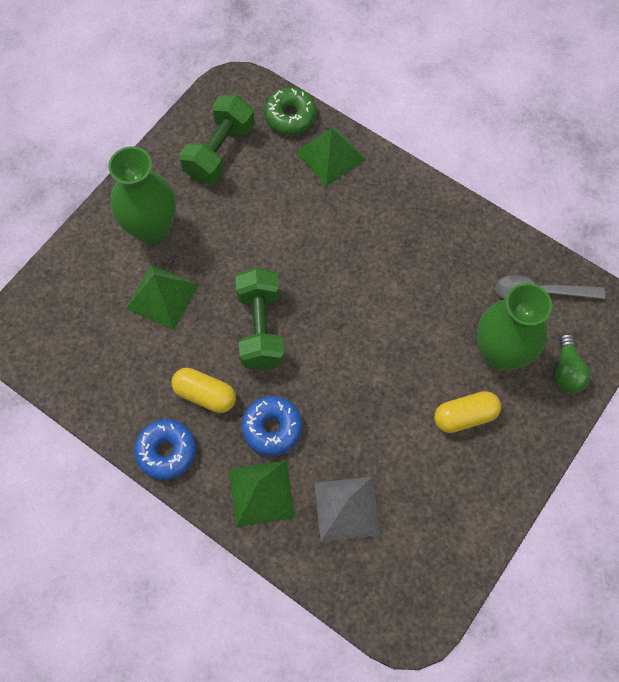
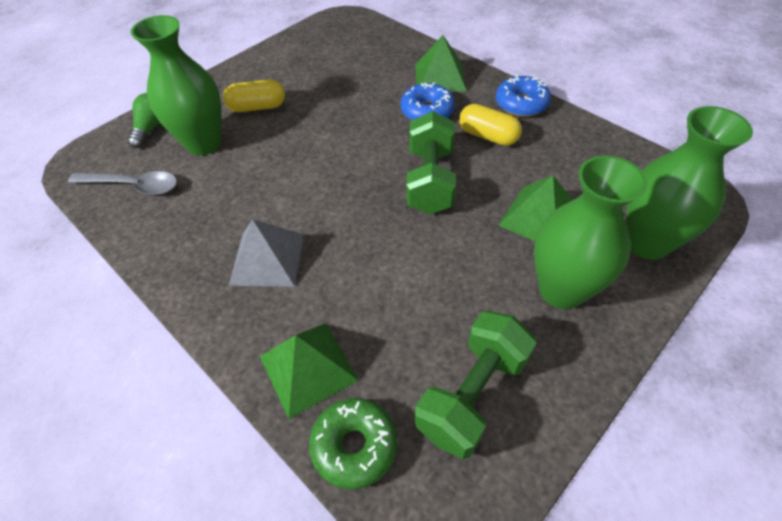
camera: 170 degrees left, 15 degrees down
grey pyramid [314,477,380,542] -> grey pyramid moved to [229,220,304,287]
none -> green vase [626,106,753,260]

